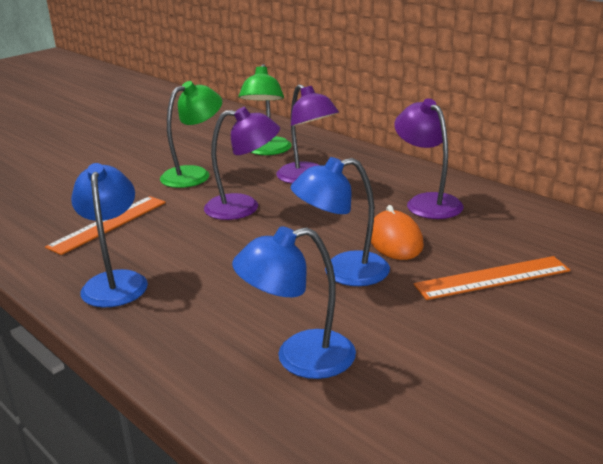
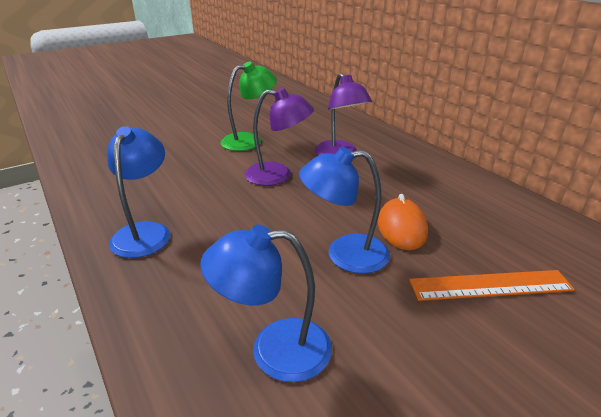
camera: 10 degrees right, 5 degrees up
orange ruler [45,196,166,255] -> none
green lamp [238,64,292,155] -> none
purple lamp [394,99,463,219] -> none

